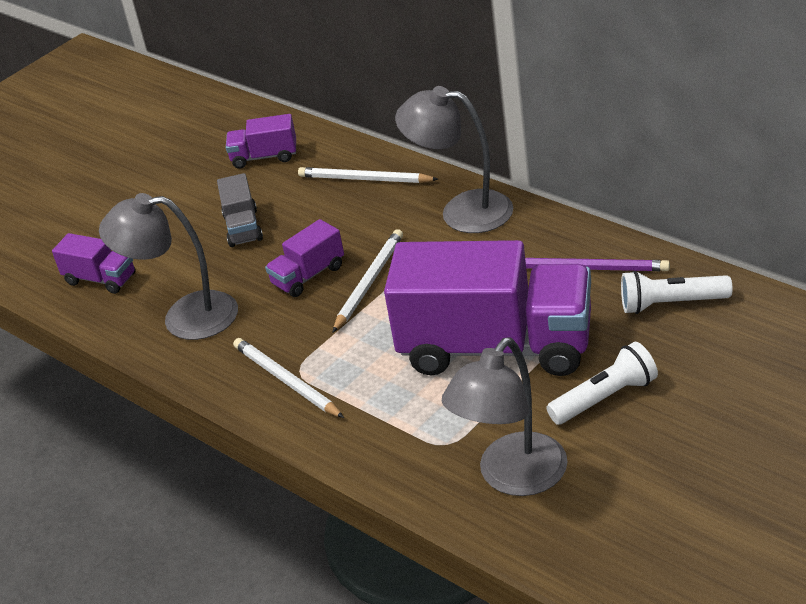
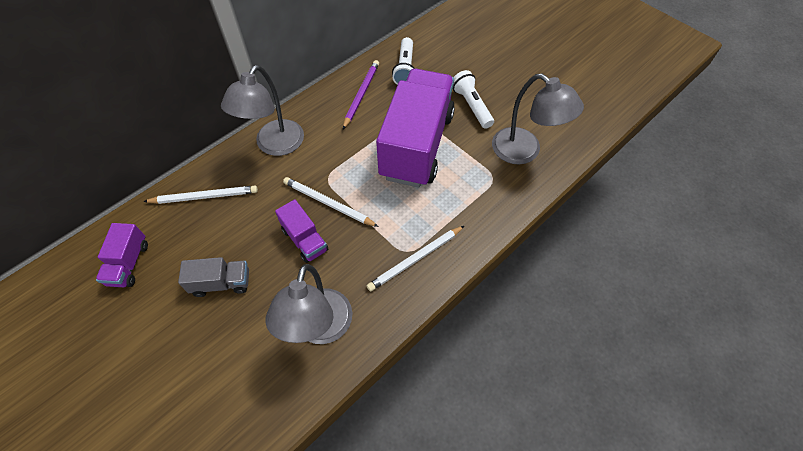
camera: 90 degrees left, 20 degrees up
purple truck [52,233,136,294] -> none
white pencil [298,167,438,183] -> white pencil turned 120 degrees counterclockwise [143,186,258,204]

